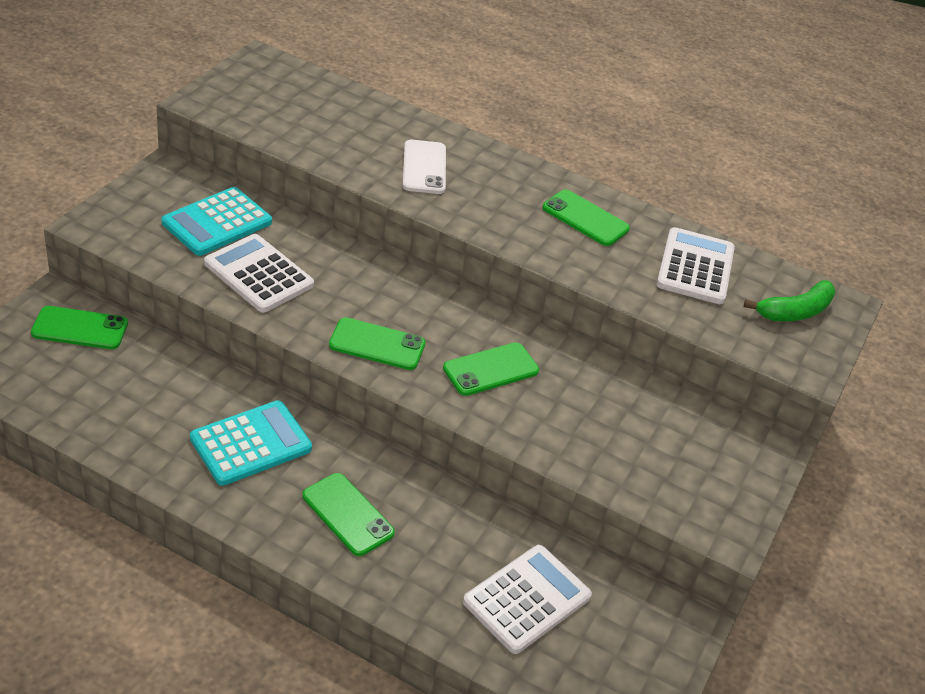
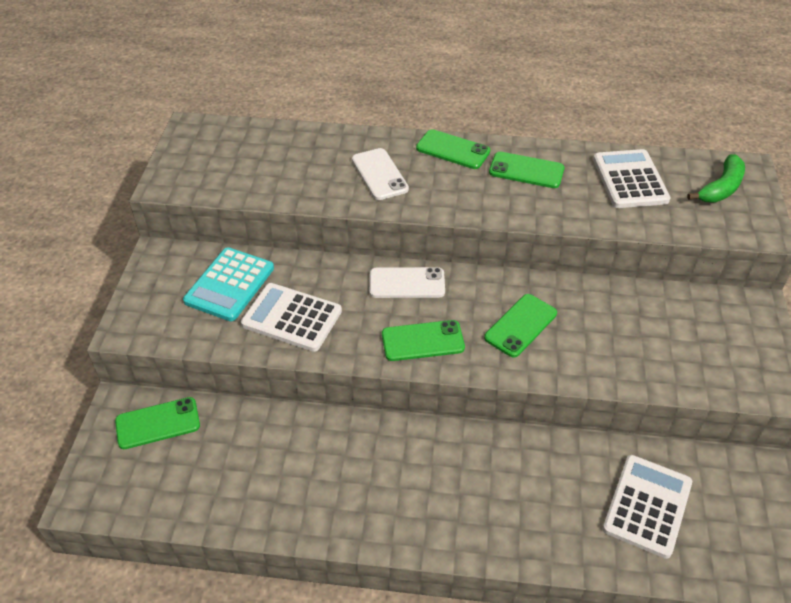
camera: 15 degrees left, 5 degrees up
turquoise calculator [190,400,312,486] -> none
green phone [302,473,395,556] -> green phone moved to [416,129,490,169]
none -> white phone [370,267,445,298]

